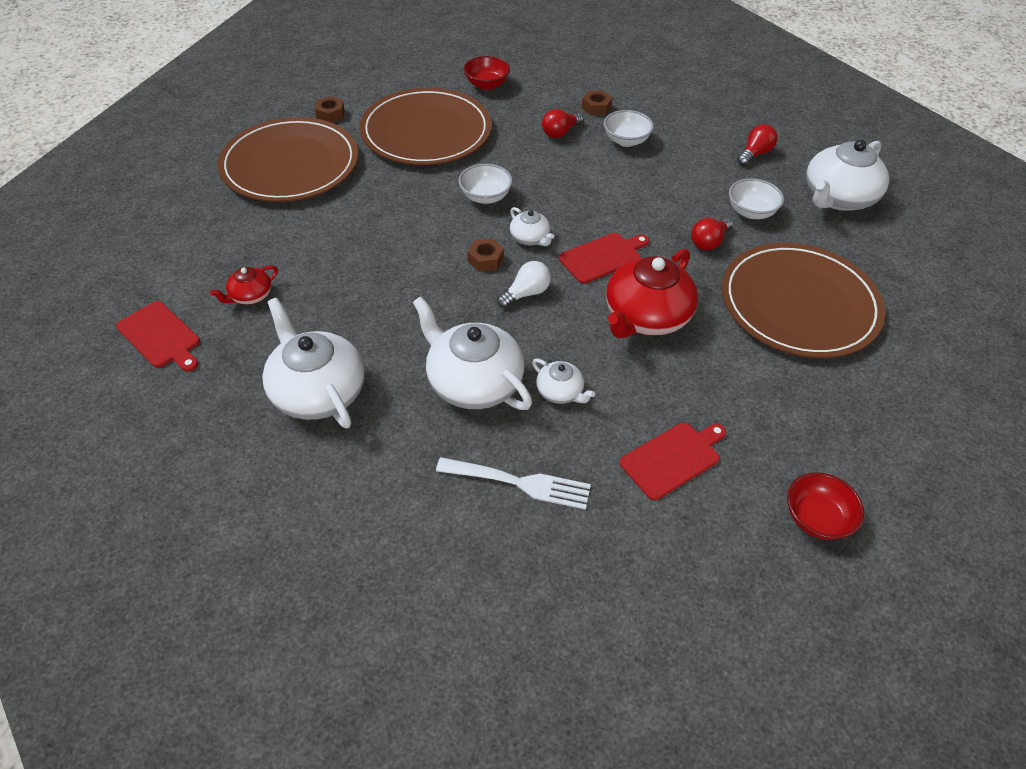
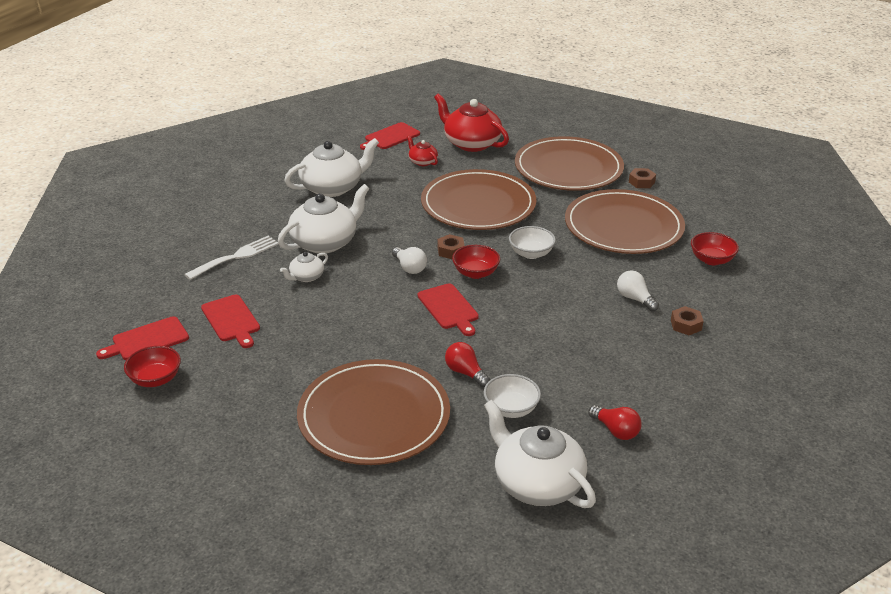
camera: 95 degrees right, 15 degrees down
white fork [436,457,591,510] -> white fork turned 150 degrees counterclockwise [184,236,278,280]
white teapot [510,207,555,246] -> red bowl [452,245,500,279]
red light bulb [542,109,583,138] -> white light bulb [617,270,659,311]
white bowl [604,110,654,147] -> none
red teapot [606,249,698,338] -> red teapot moved to [434,93,509,152]
none -> red cutting board [96,316,189,360]
none -> brown plate [421,169,537,230]

